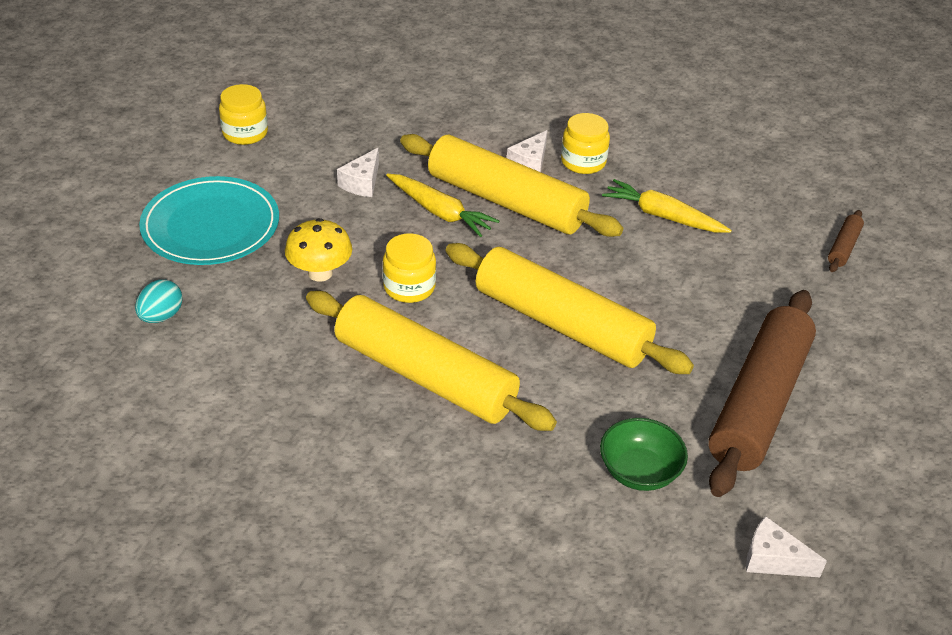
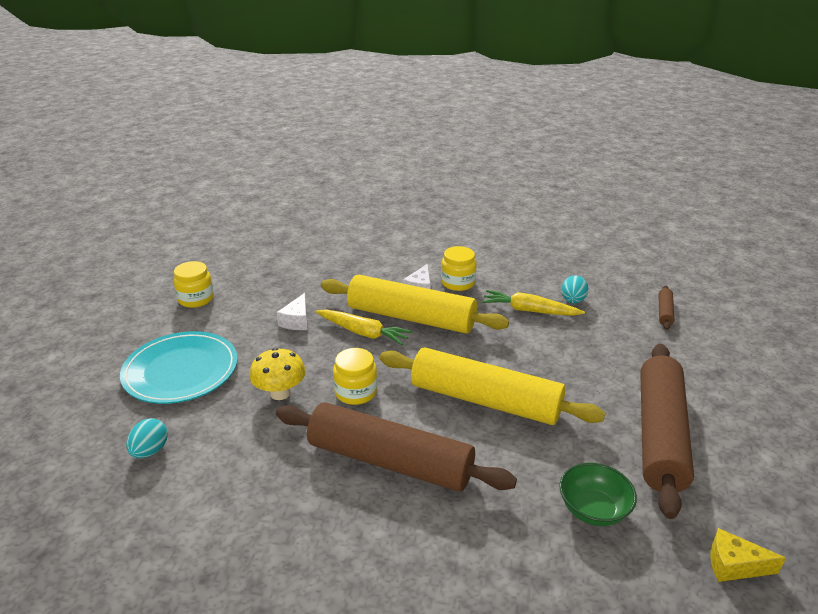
camera: 10 degrees left, 10 degrees down
yellow rolling pin [306,291,557,431] -> brown rolling pin [276,402,517,492]
white cheese [746,516,827,577] -> yellow cheese [710,528,786,582]
none -> turquoise egg [561,276,589,303]

